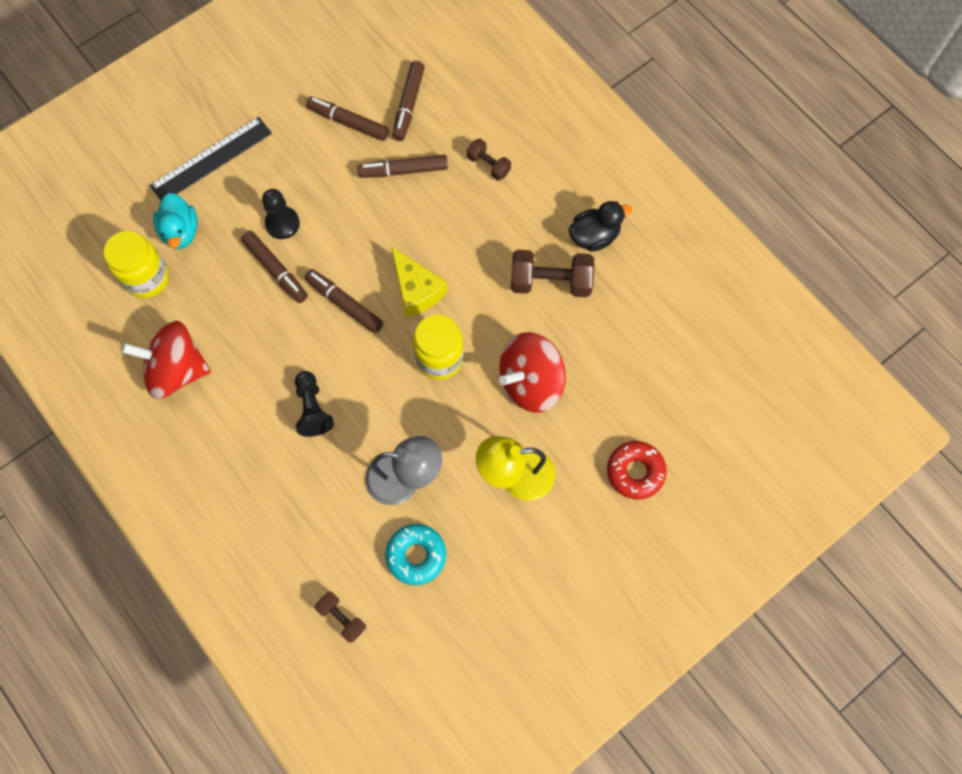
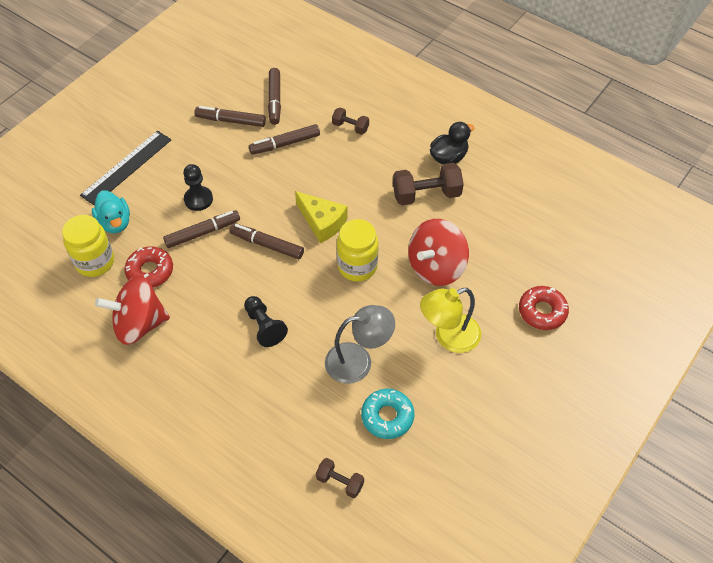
camera: 15 degrees left, 15 degrees down
brown marker [241,231,308,303] -> brown marker turned 60 degrees counterclockwise [163,210,240,248]
none -> red donut [124,246,173,287]

